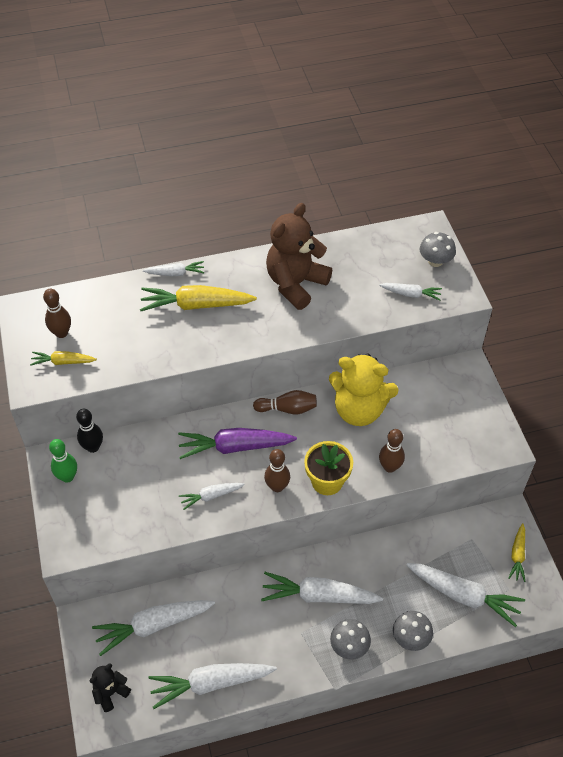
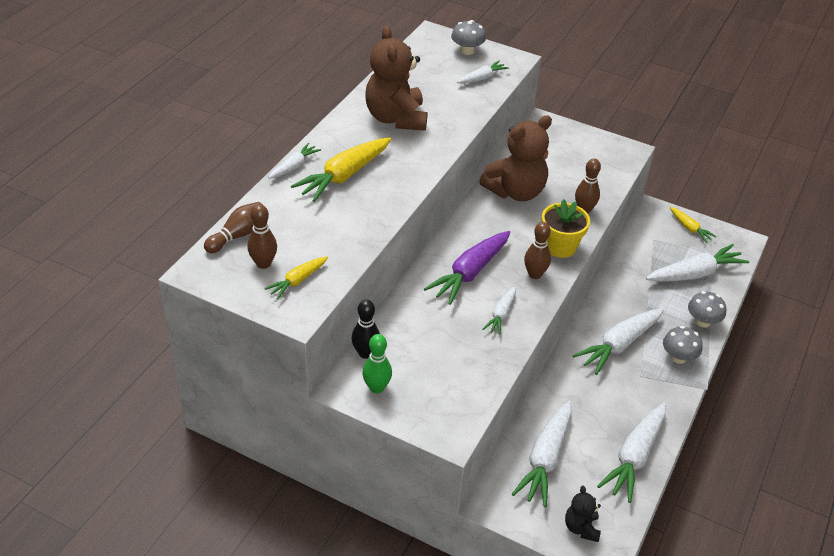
camera: 50 degrees left, 10 degrees down
brown bowling pin [253,390,317,415] -> brown bowling pin moved to [204,202,263,253]
yellow teddy bear [329,353,399,426] -> brown teddy bear [479,115,552,201]

